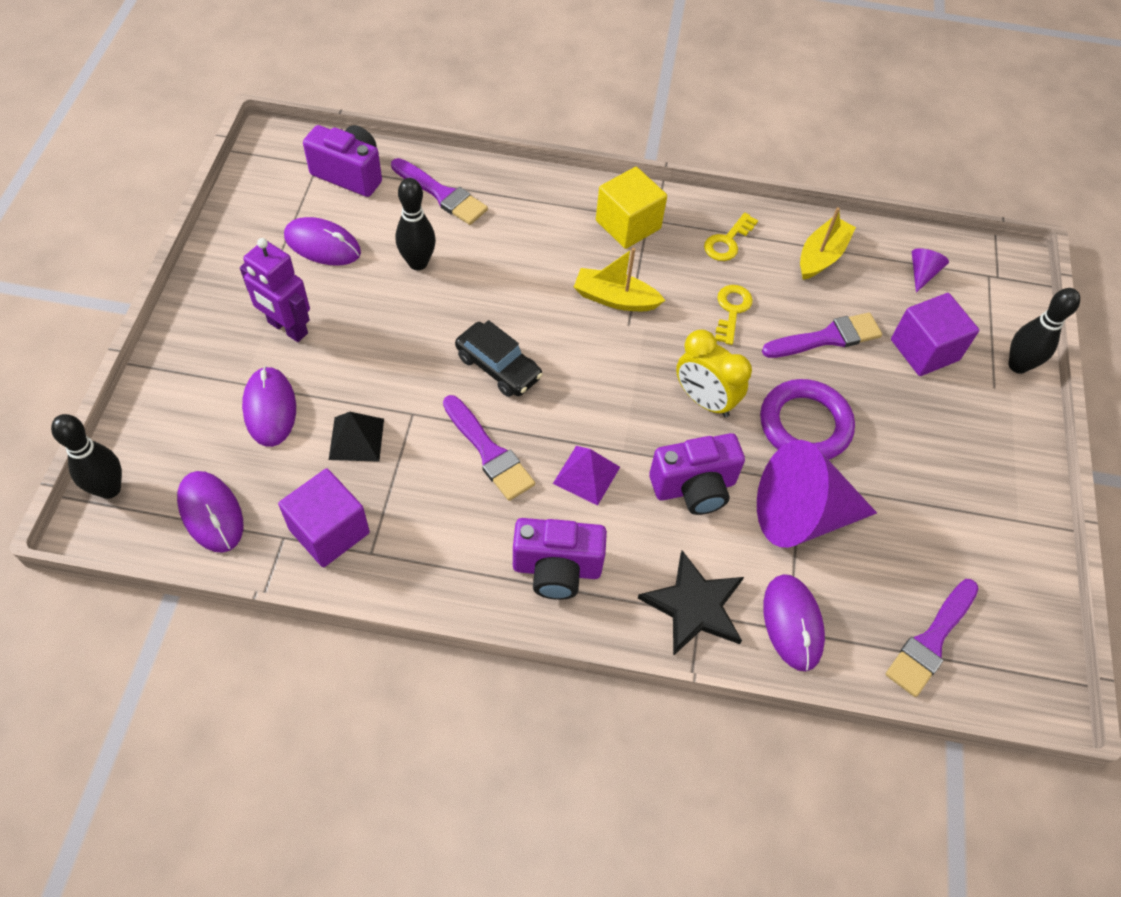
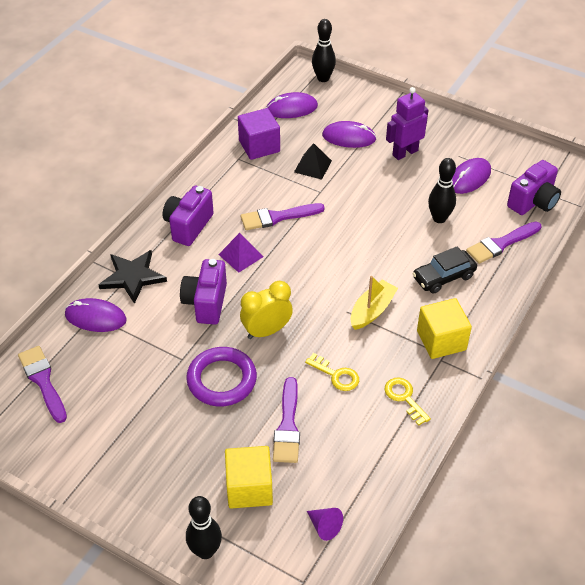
camera: 115 degrees right, 10 degrees down
black car [455,320,543,397] -> black car moved to [412,246,477,294]
purple cone [757,440,877,548] -> none
yellow boat [800,208,856,280] -> none
purple cube [891,293,979,376] -> yellow cube [225,446,273,509]

